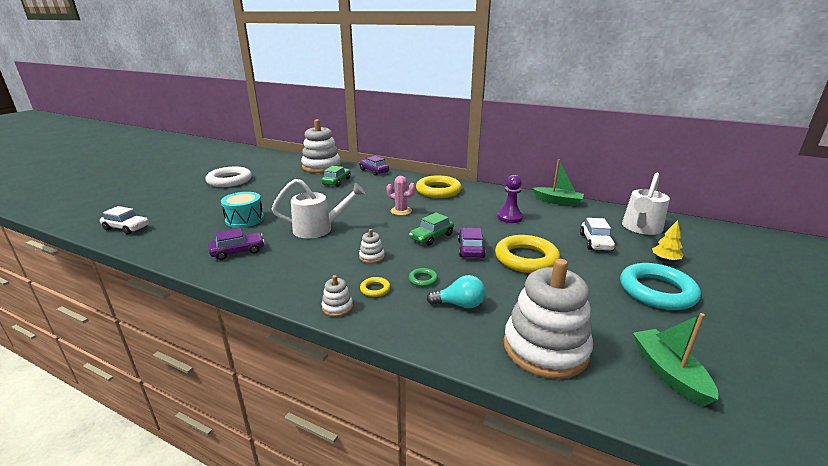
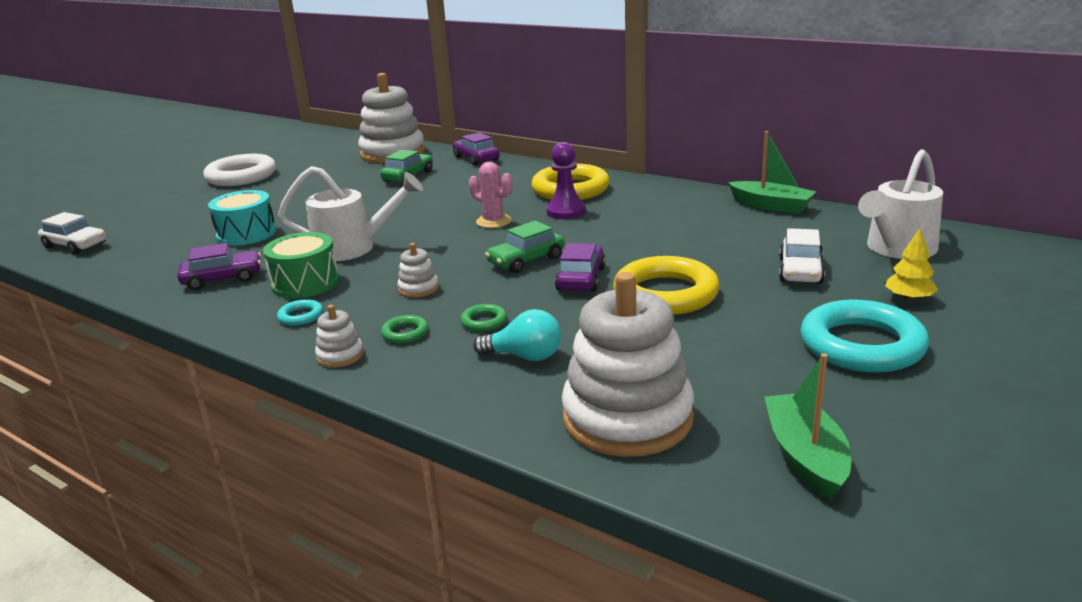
camera: 10 degrees right, 0 degrees up
yellow ring [360,277,390,297] -> green ring [381,315,428,343]
purple pawn [497,175,523,223] -> purple pawn moved to [546,142,586,219]
none -> green drum [263,232,339,298]
none -> turquoise ring [277,299,323,326]

